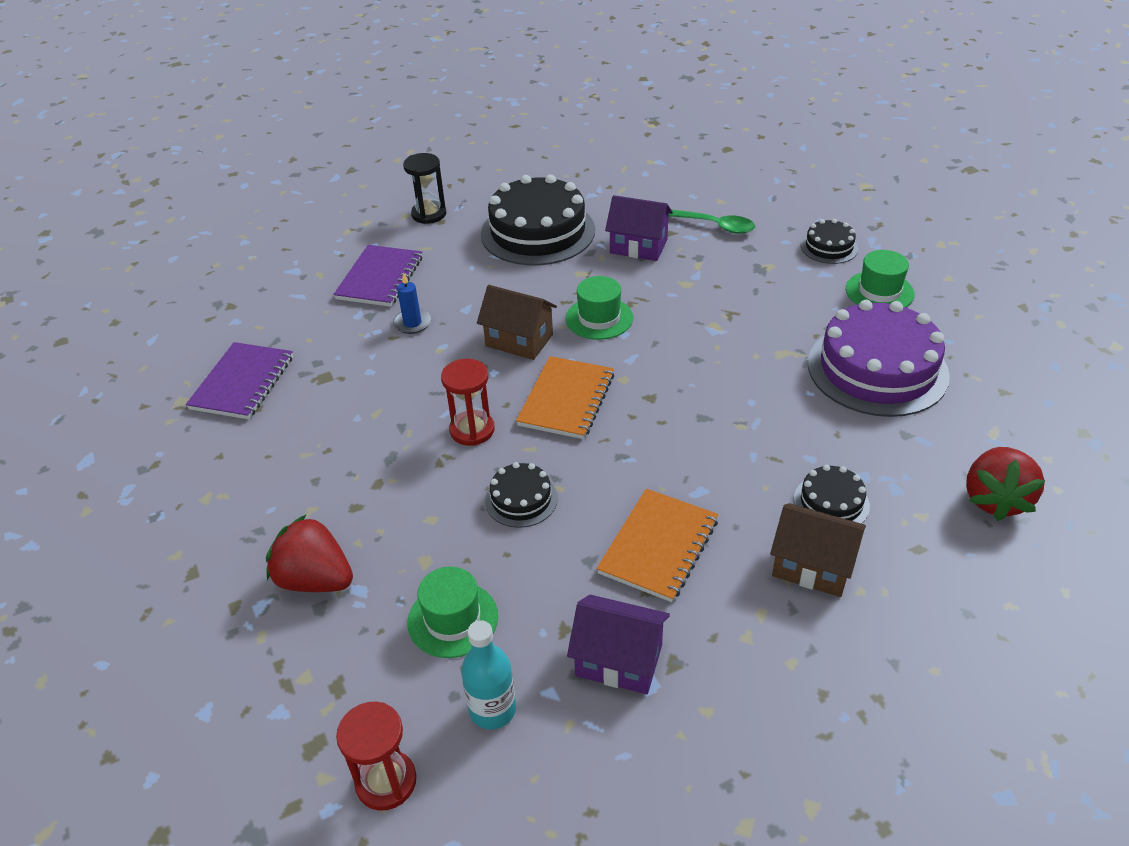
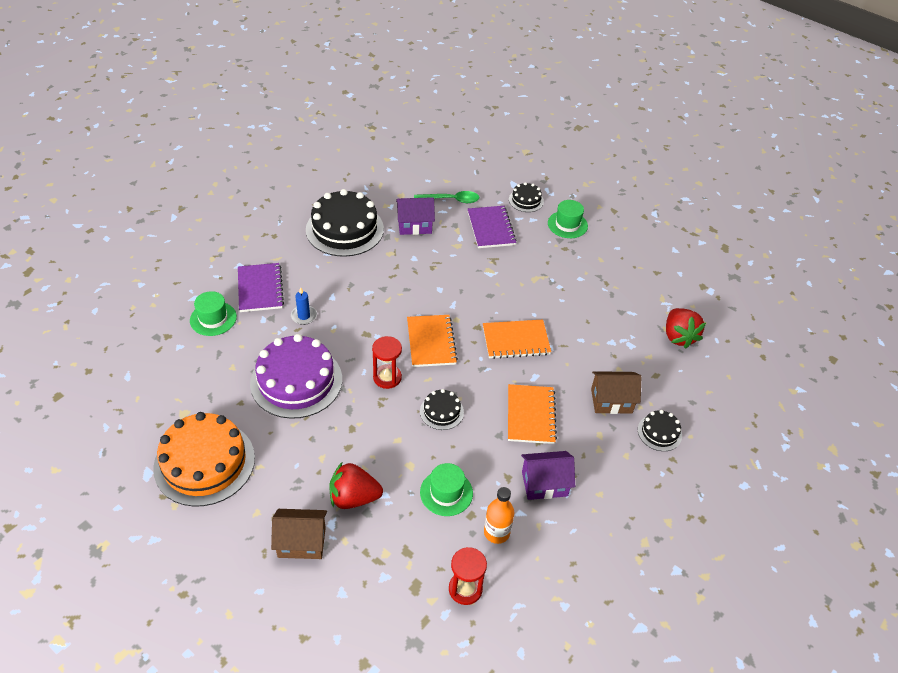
camera: 30 degrees left, 5 degrees up
purple notebook [186,342,293,419] -> purple notebook moved to [468,206,517,248]
black hourglass [403,153,446,224] -> none
turquoise bottle [461,620,516,730] -> orange bottle [484,487,514,544]
brown house [477,285,557,360] -> brown house moved to [271,509,327,559]
green hat [566,276,633,340] -> green hat moved to [190,291,237,336]
black cake [794,465,870,524] -> black cake moved to [638,410,682,451]
purple cake [808,300,950,417] -> purple cake moved to [250,334,342,419]
none -> orange cake [153,412,255,507]
none -> orange notebook [483,319,551,359]

